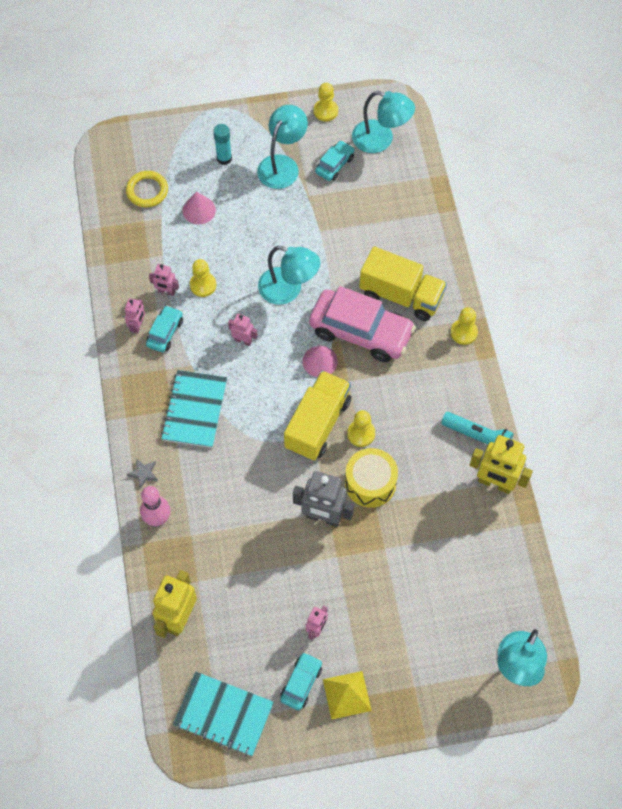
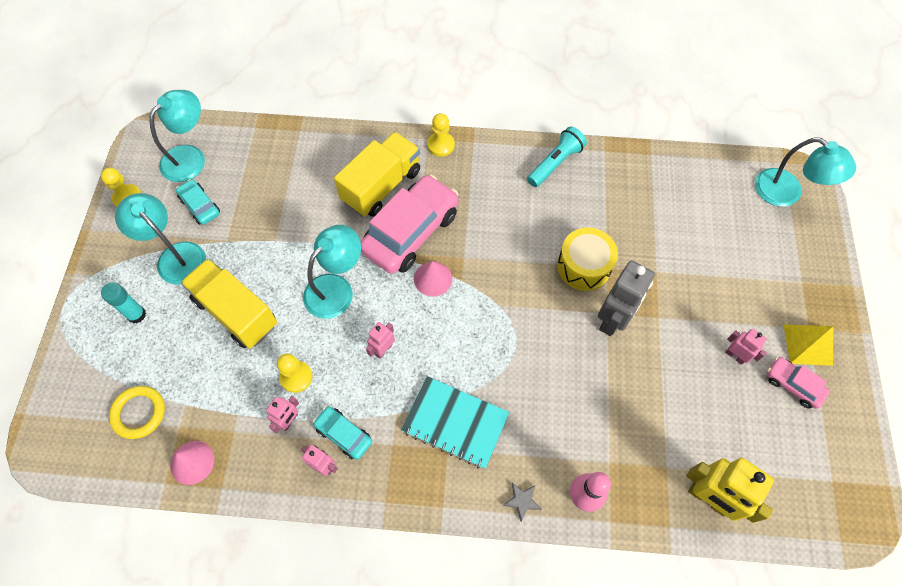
camera: 75 degrees left, 0 degrees up
turquoise notebook [173,672,274,756] -> none
pink cone [183,192,216,225] -> pink cone moved to [170,441,214,485]
turquoise car [280,652,322,710] -> pink car [767,357,830,409]
yellow truck [284,371,351,461] -> yellow truck moved to [181,258,277,349]
yellow pawn [347,410,375,447] -> none
yellow robot [470,435,533,494] -> none

